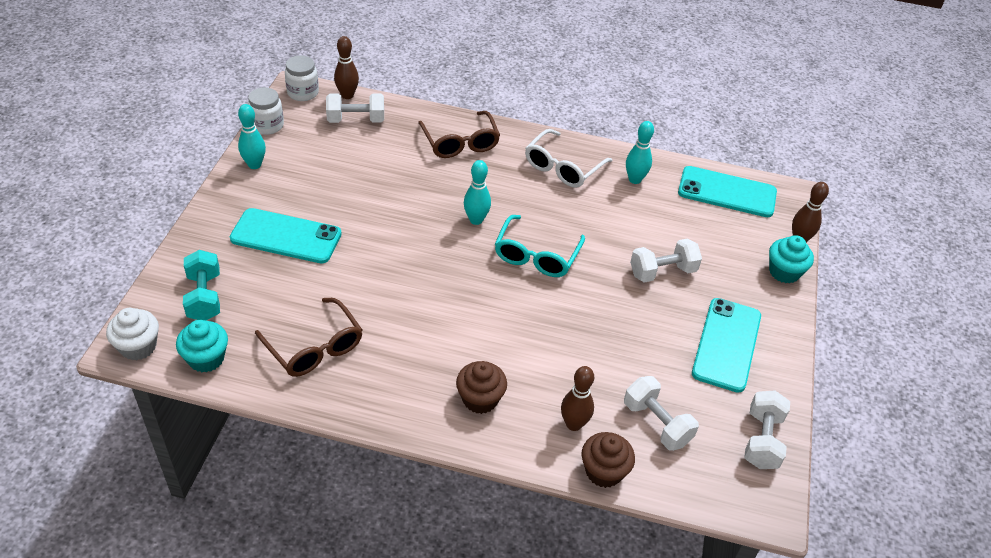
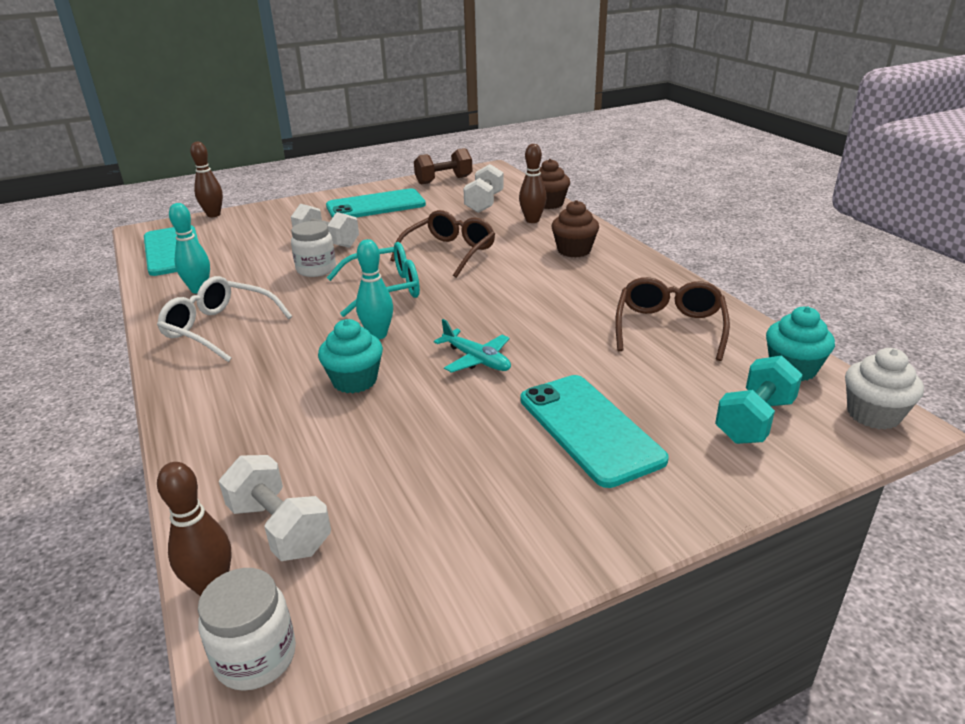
camera: 125 degrees left, 15 degrees down
turquoise bowling pin [238,104,266,169] -> none
white jar [248,87,284,135] -> white jar moved to [291,221,336,277]
brown glasses [418,111,500,158] -> brown glasses moved to [390,210,495,278]
white glasses [525,129,612,188] -> white glasses turned 150 degrees counterclockwise [157,276,292,362]
white dumbbell [744,391,790,469] -> brown dumbbell [414,148,472,185]
turquoise cupcake [769,235,814,284] -> turquoise cupcake moved to [318,319,383,393]
none -> turquoise plane [434,319,511,373]

